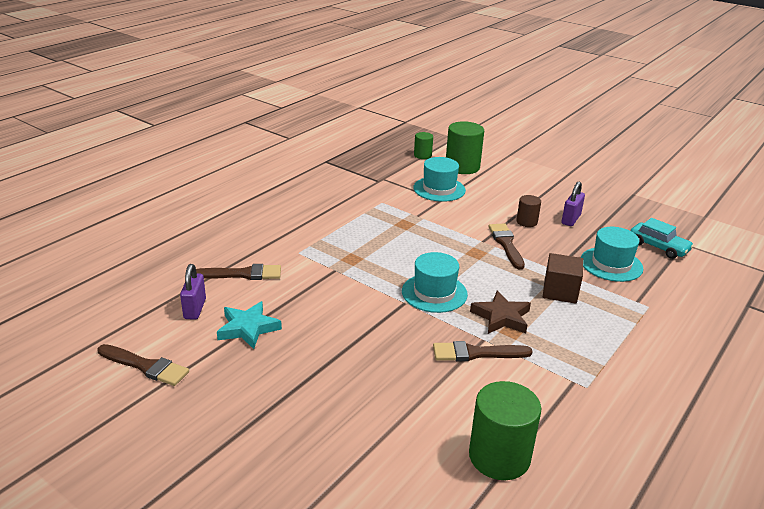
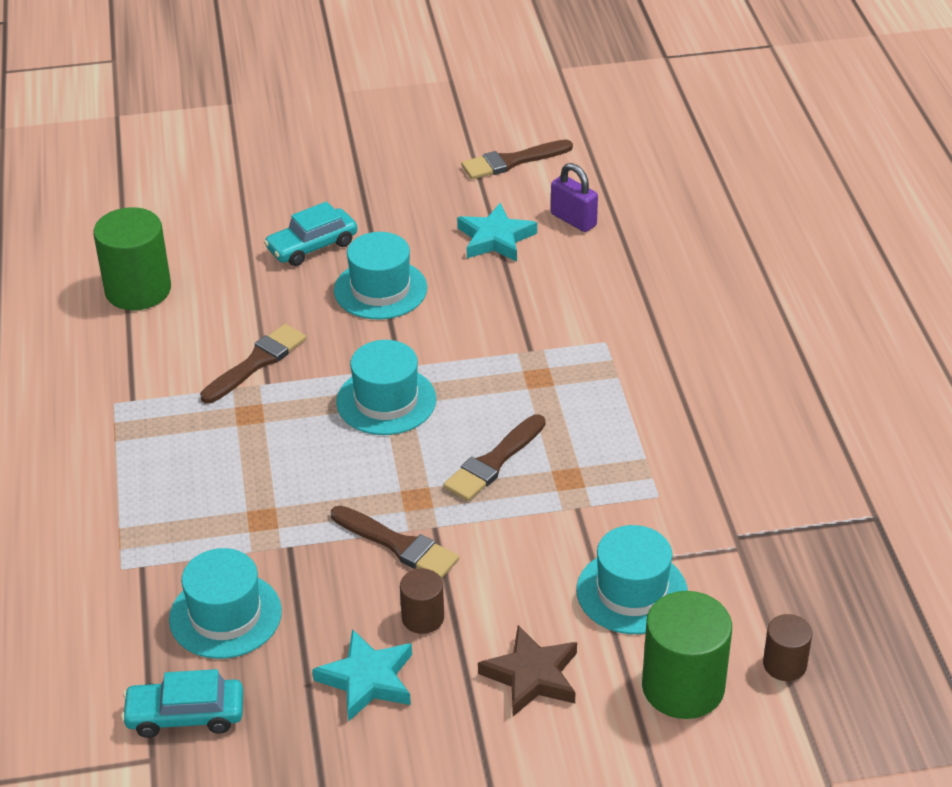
camera: 135 degrees right, 10 degrees up
brown brush [196,264,281,280] -> brown brush moved to [443,414,546,501]
green cylinder [414,132,433,159] -> brown cylinder [763,614,812,681]
brown star [470,290,531,334] -> brown star moved to [478,625,577,716]
brown cube [543,253,584,304] -> none
purple padlock [562,181,585,226] -> turquoise star [312,629,412,722]
none -> turquoise car [264,201,357,266]
none -> turquoise hat [334,232,427,319]

